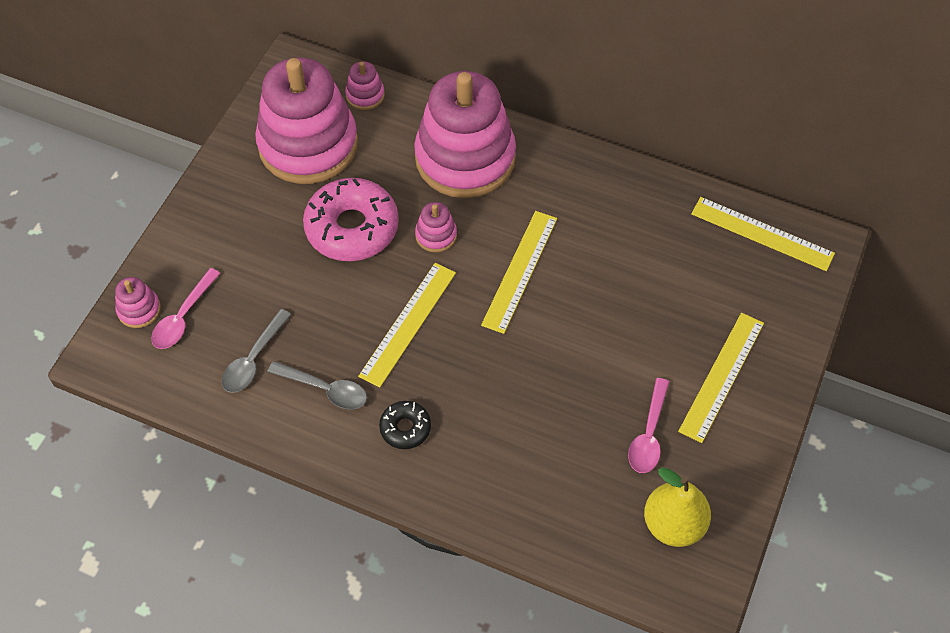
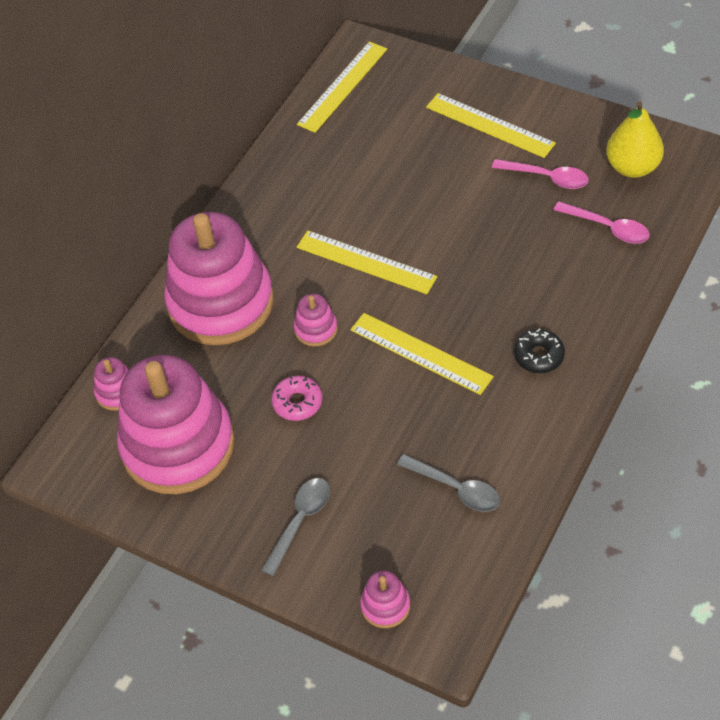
camera: 80 degrees left, 5 degrees down
pink spoon [151,268,220,349] -> pink spoon moved to [553,201,650,244]
grey spoon [267,361,367,410] -> grey spoon moved to [261,478,330,576]
pink donut [303,178,399,261] -> pink donut [271,376,322,421], size x0.50

